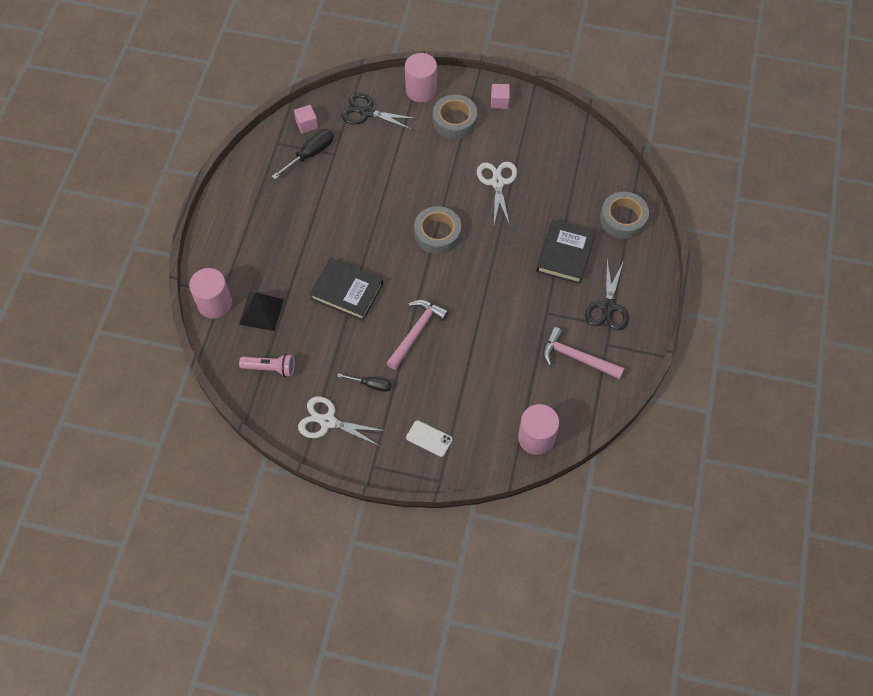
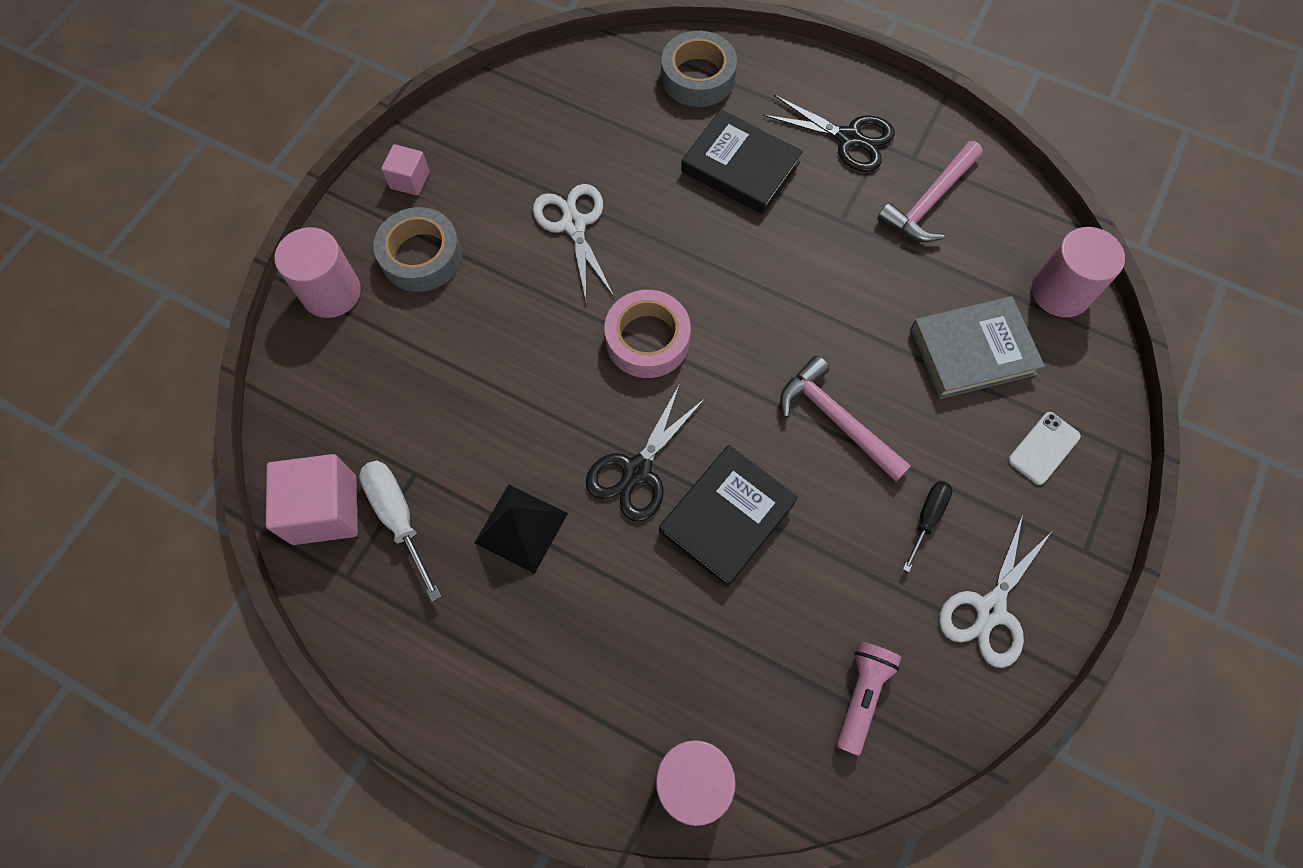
camera: 75 degrees left, 5 degrees up
black pyramid [239,292,284,331] -> black pyramid moved to [475,484,568,574]
black screwdriver [272,129,334,179] -> white screwdriver [359,461,441,602]
pink cube [294,105,318,134] -> pink cube [266,454,358,545], size x1.80
black scissors [341,93,418,130] -> black scissors moved to [586,384,705,522]
grey tape [414,206,461,254] -> pink tape [605,290,691,378]
white scissors [477,162,517,226] -> white scissors turned 60 degrees clockwise [533,184,614,301]
none -> grey book [910,296,1045,399]

